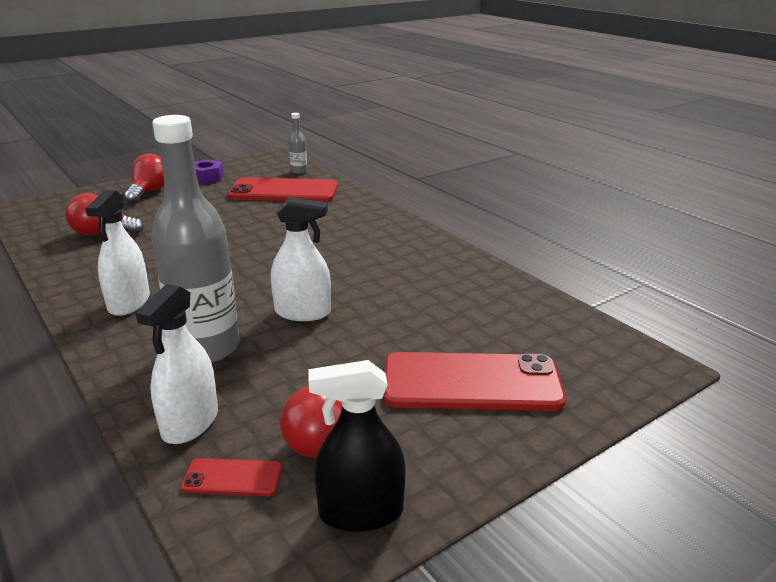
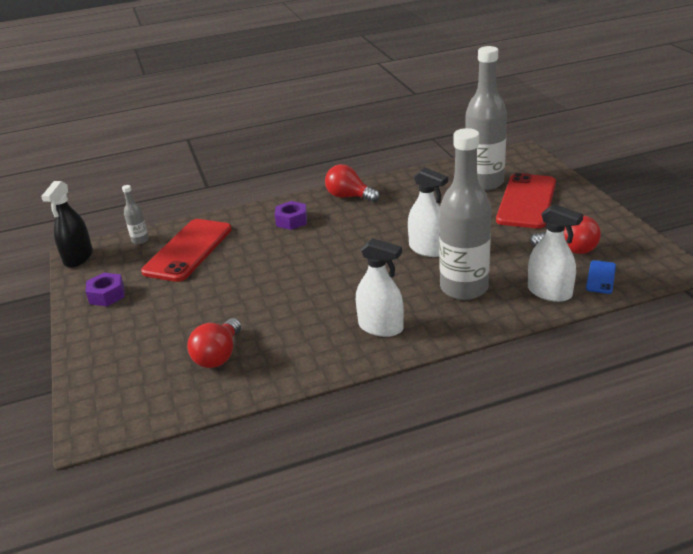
camera: 70 degrees left, 5 degrees up
red light bulb [124,154,164,203] -> red light bulb moved to [325,164,380,202]
red phone [181,458,282,496] -> blue phone [586,260,616,294]
white spray bottle [271,197,331,321] -> white spray bottle turned 105 degrees clockwise [408,168,448,257]
black spray bottle [308,360,406,532] -> black spray bottle moved to [41,181,93,267]
none -> purple nut [275,201,307,230]
none -> grey bottle [465,46,507,191]

